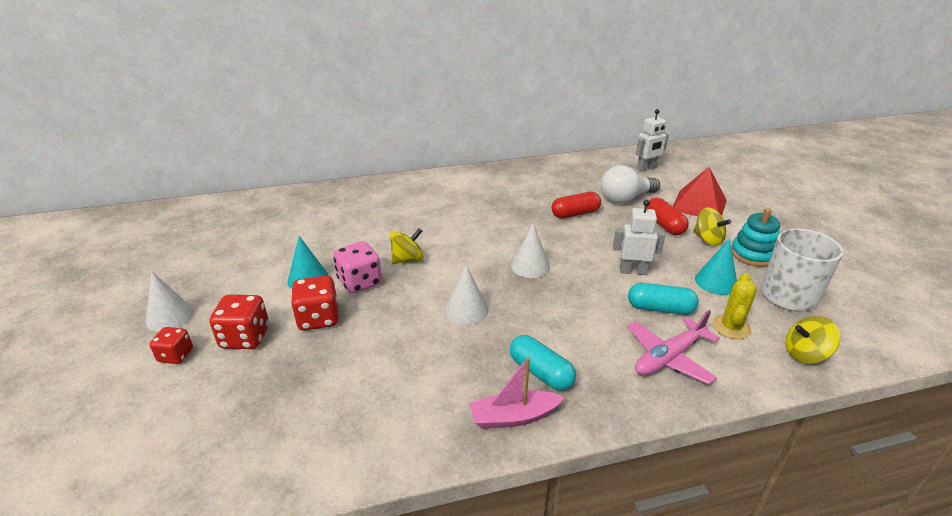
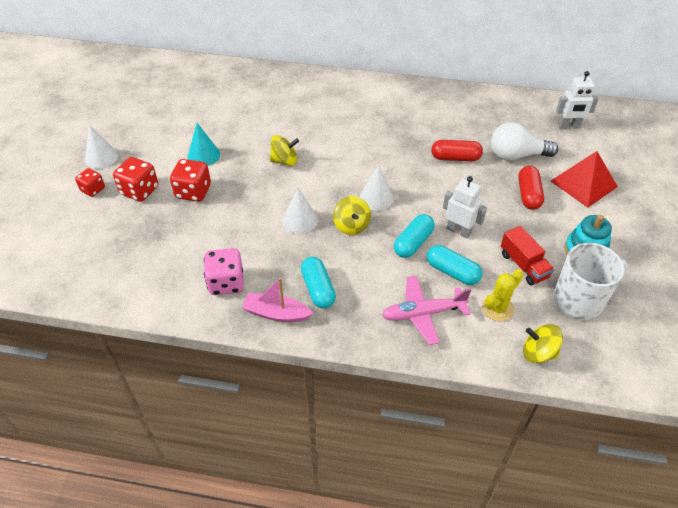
camera: 25 degrees right, 15 degrees up
pink dice [333,241,382,294] -> pink dice moved to [204,248,244,295]
yellow spinning top [693,207,731,246] -> yellow spinning top moved to [333,196,371,235]
turquoise cone [695,238,737,295] -> red truck [501,226,554,285]
none -> turquoise capsule [394,214,435,258]

